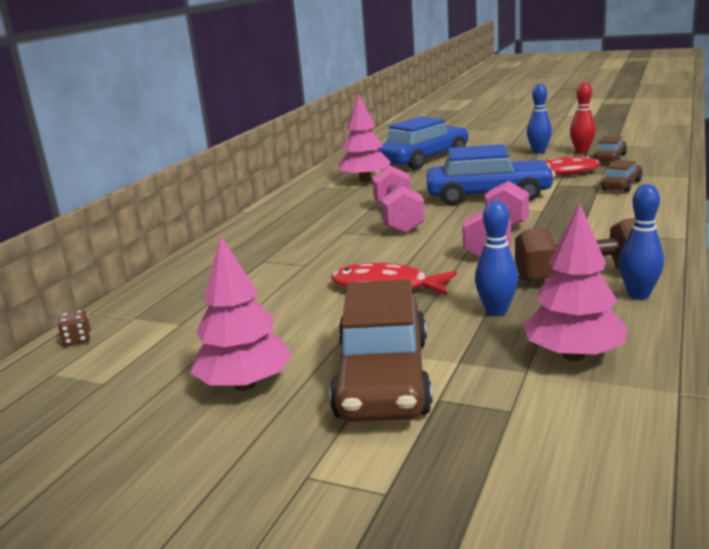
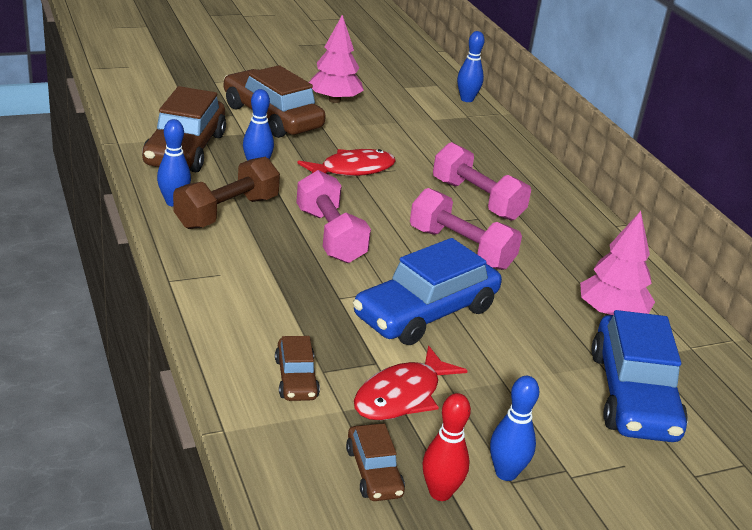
camera: 130 degrees right, 10 degrees up
brown dice [58,310,91,346] -> blue bowling pin [457,31,485,102]
pink tree [523,203,627,361] -> brown car [142,86,226,172]
none -> pink dumbbell [433,142,531,221]

